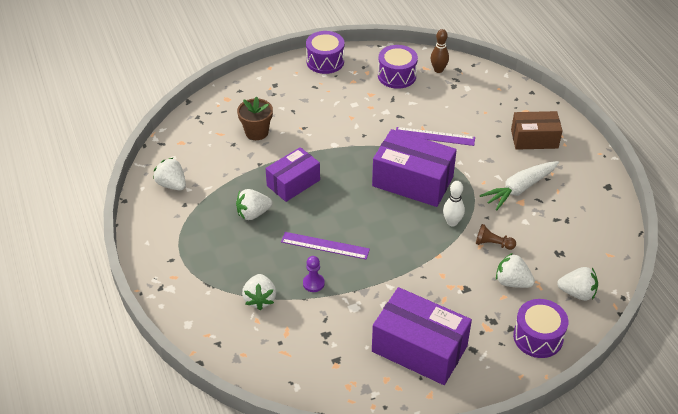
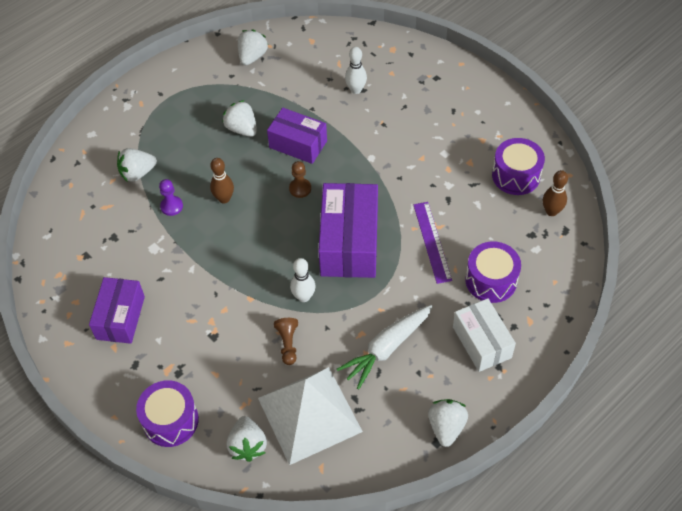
camera: 70 degrees right, 10 degrees up
brown flower pot [237,97,273,140] -> white bowling pin [345,47,367,94]
purple ruler [281,232,370,259] -> brown bowling pin [210,158,234,203]
purple drum [306,31,344,74] -> purple drum moved to [465,241,521,303]
purple box [372,287,472,385] -> purple box [89,277,145,344], size x0.65
white carrot [480,161,559,211] -> white carrot turned 75 degrees counterclockwise [337,305,433,390]
white strawberry [496,253,535,288] -> white strawberry moved to [428,399,468,447]
brown box [511,111,563,150] -> white box [453,298,516,372]
none -> white pyramid [258,367,363,465]
none -> brown pawn [289,161,311,198]

